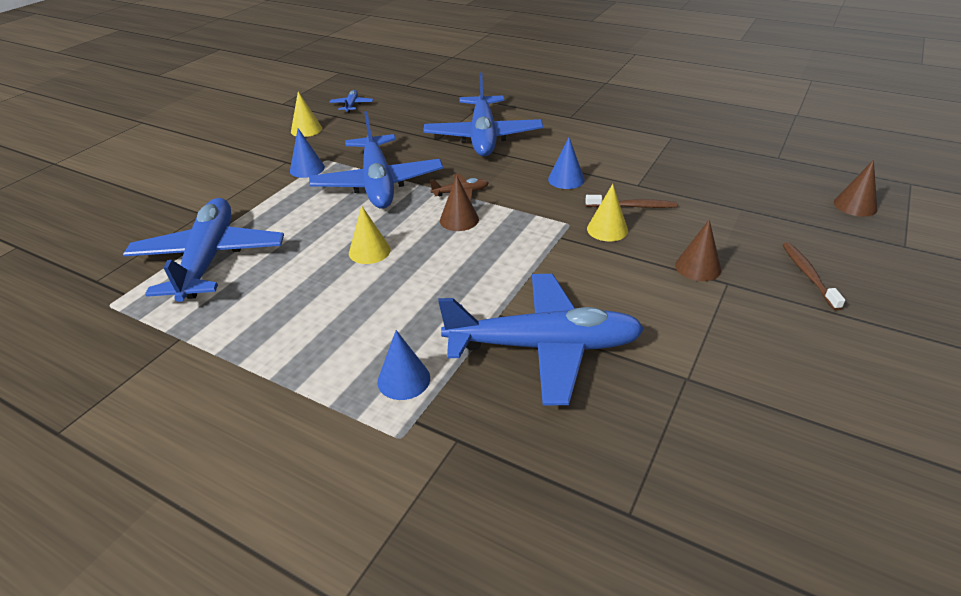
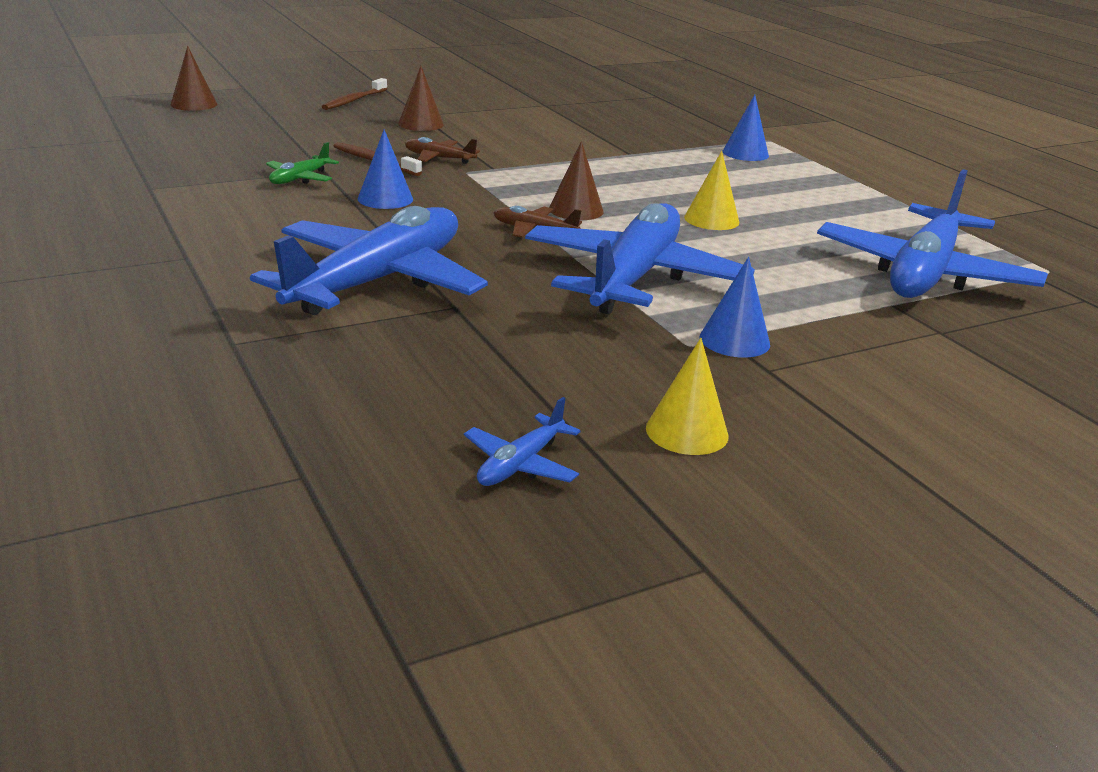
camera: 150 degrees left, 10 degrees down
blue plane [438,274,645,406] -> none
yellow cone [587,184,628,241] -> brown plane [405,137,480,164]
none -> green plane [266,142,339,184]

